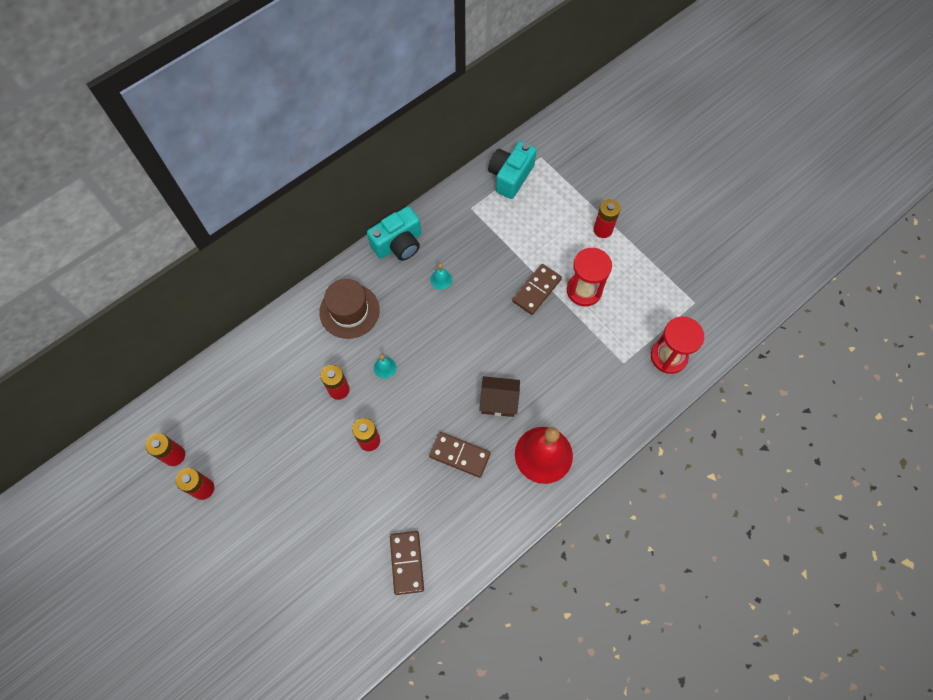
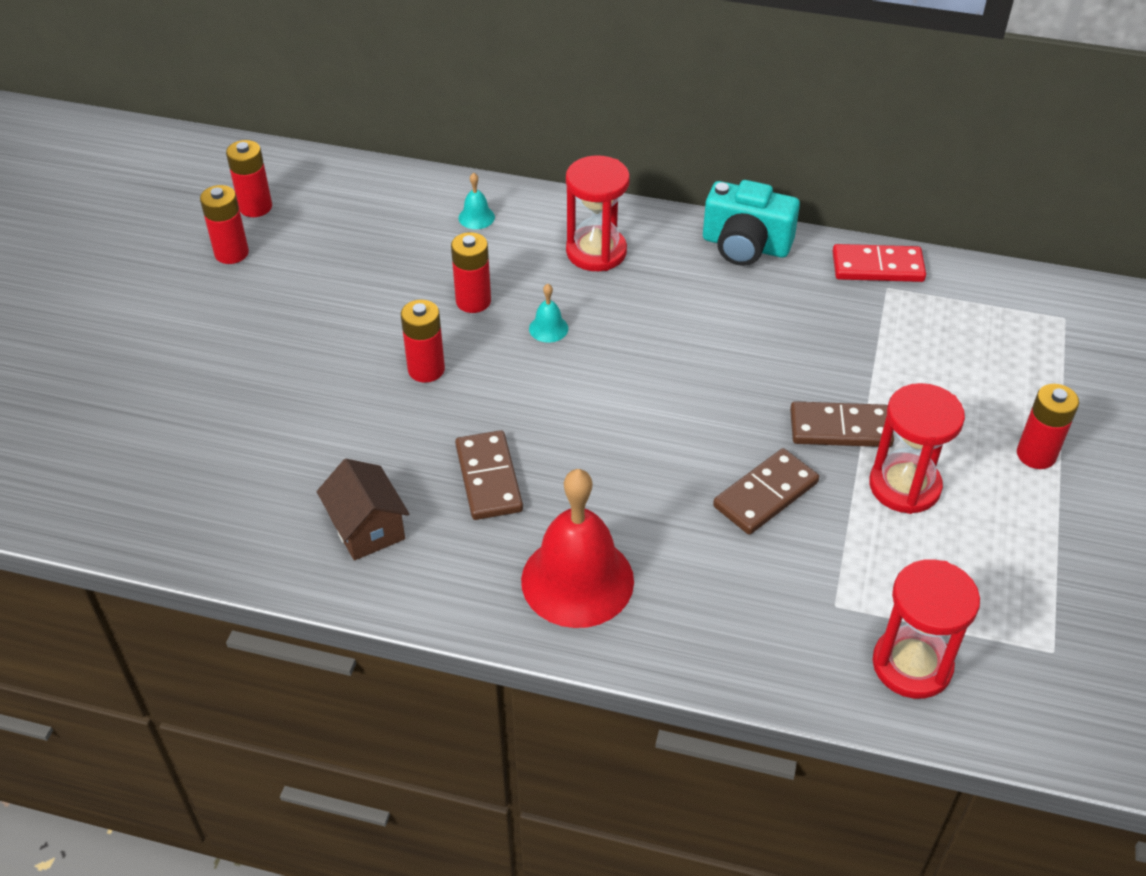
camera: 55 degrees right, 20 degrees down
brown hat [319,279,380,339] -> red hourglass [566,155,630,271]
brown domino [390,531,424,595] -> brown domino moved to [713,448,819,535]
turquoise bell [430,263,452,289] -> turquoise bell moved to [459,173,495,229]
brown house [479,376,520,417] -> brown house moved to [317,459,409,561]
turquoise camera [488,141,537,199] -> none
none -> red domino [832,244,926,282]

